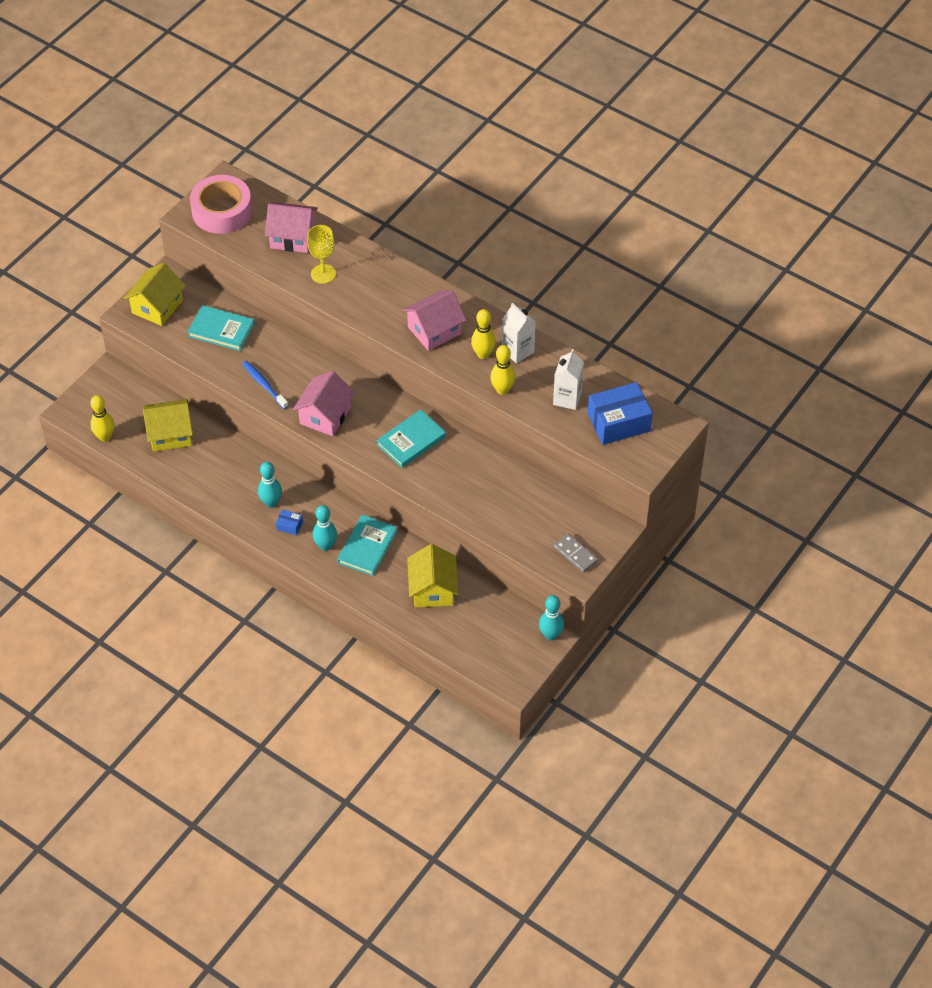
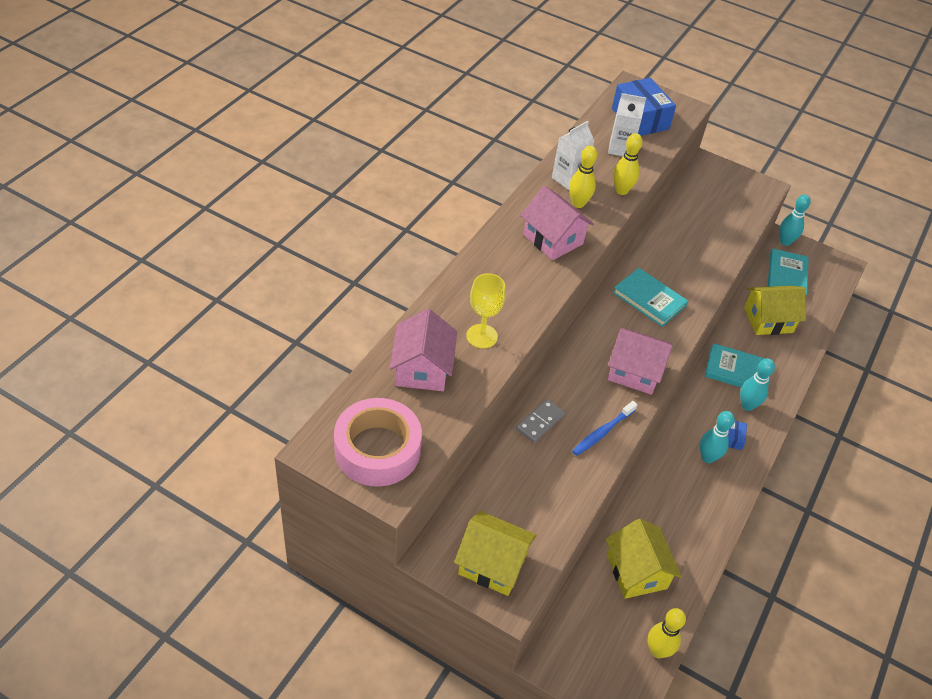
camera: 100 degrees left, 5 degrees down
turquoise book [188,305,255,351] -> turquoise book moved to [768,249,809,295]
grey domino [554,533,598,573] -> grey domino moved to [516,399,565,443]

